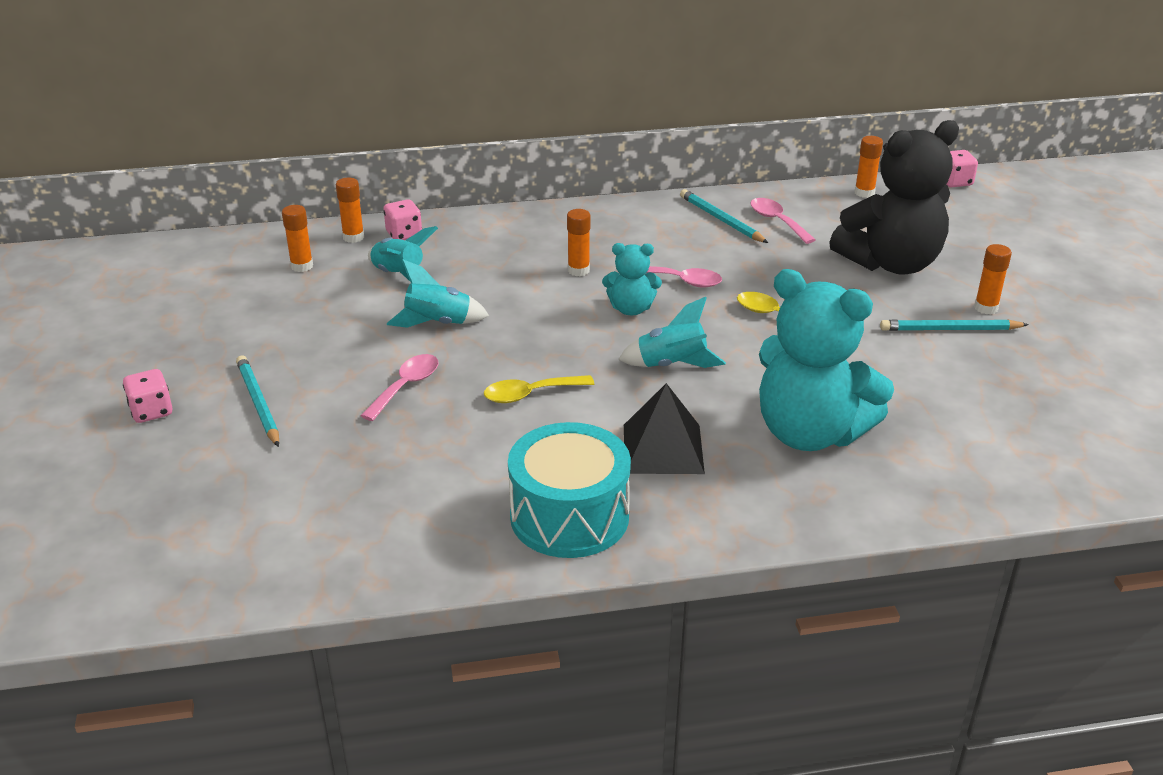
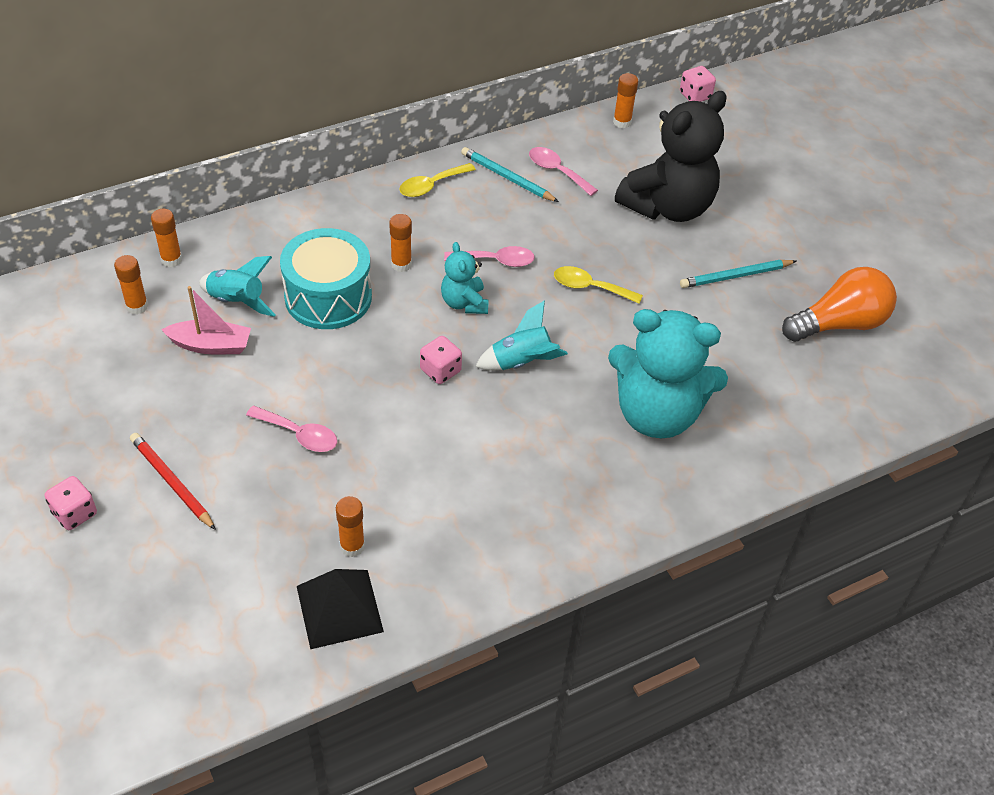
camera: 20 degrees left, 15 degrees up
turquoise pencil [236,355,279,447] -> red pencil [130,433,216,530]
pink spoon [361,354,438,421] -> pink spoon turned 105 degrees clockwise [246,406,337,452]
pink dice [384,199,422,240] -> pink dice moved to [420,336,462,384]
turquoise rocket [387,259,489,328] -> none
yellow spoon [484,375,594,403] -> yellow spoon moved to [399,163,476,197]
turquoise drum [508,422,631,558] -> turquoise drum moved to [280,228,372,329]
turquoise teddy bear [602,243,662,315] -> turquoise teddy bear turned 90 degrees clockwise [441,242,489,314]
black pyramid [624,383,705,474] -> black pyramid moved to [297,569,384,649]
orange glue stick [974,244,1012,314] -> orange glue stick moved to [336,496,365,557]
none -> pink boat [161,286,251,354]
none -> orange light bulb [782,267,897,342]

